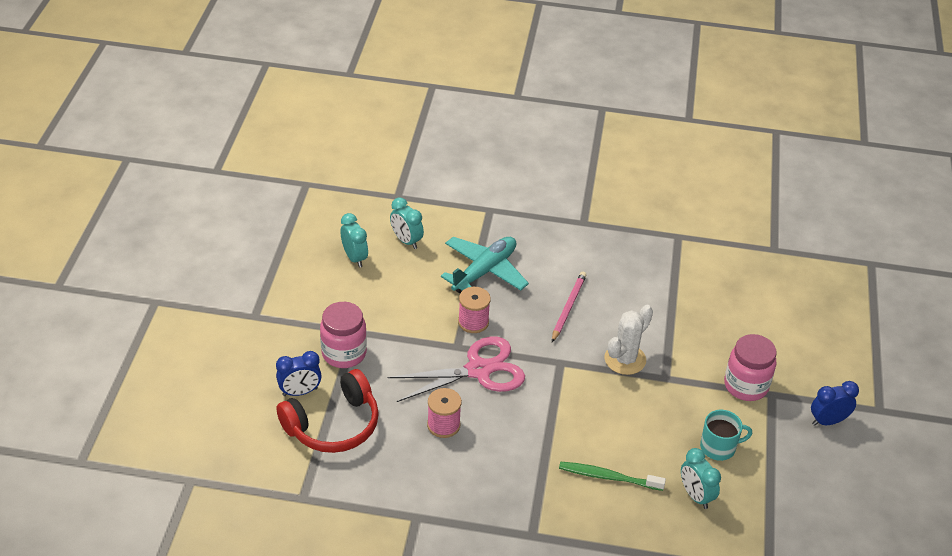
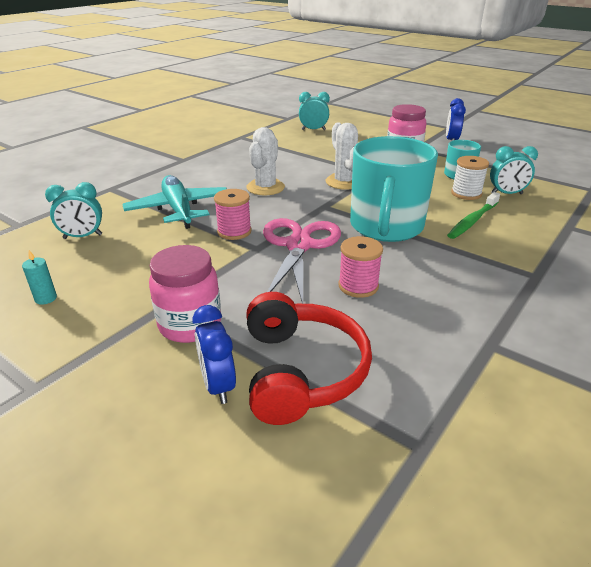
camera: 60 degrees left, 10 degrees down
blue clock [276,351,322,396] -> blue clock turned 150 degrees clockwise [193,305,236,404]
turquoise clock [341,213,368,268] -> turquoise clock moved to [299,92,330,130]
pink pencil [552,272,586,342] -> white cactus [246,127,285,195]
none -> turquoise candle [22,250,57,305]
none -> turquoise mug [350,136,438,242]
none -> white spool [451,156,489,200]

